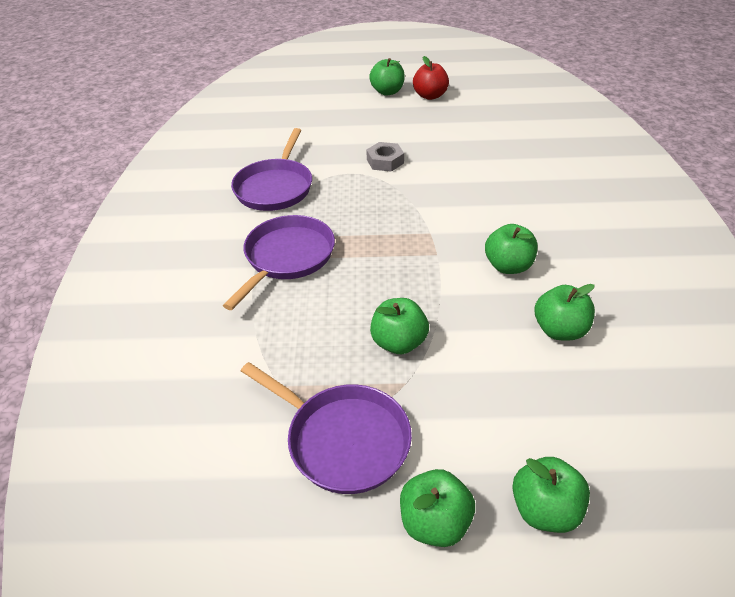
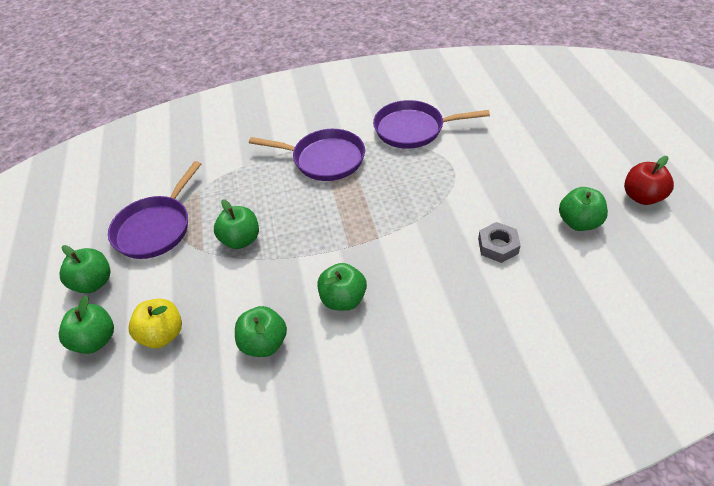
camera: 80 degrees right, 5 degrees up
grey nut [366,142,404,172] -> grey nut moved to [478,222,521,263]
green apple [369,58,405,96] -> green apple moved to [559,187,608,231]
none -> yellow apple [129,299,182,348]

